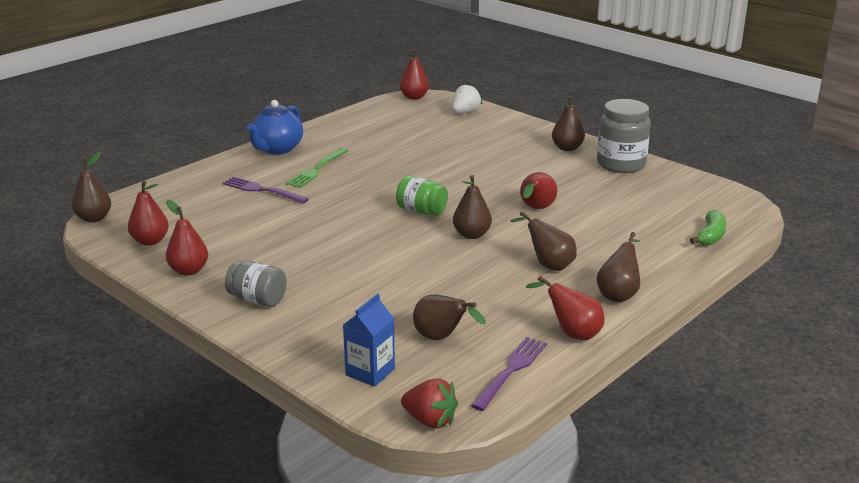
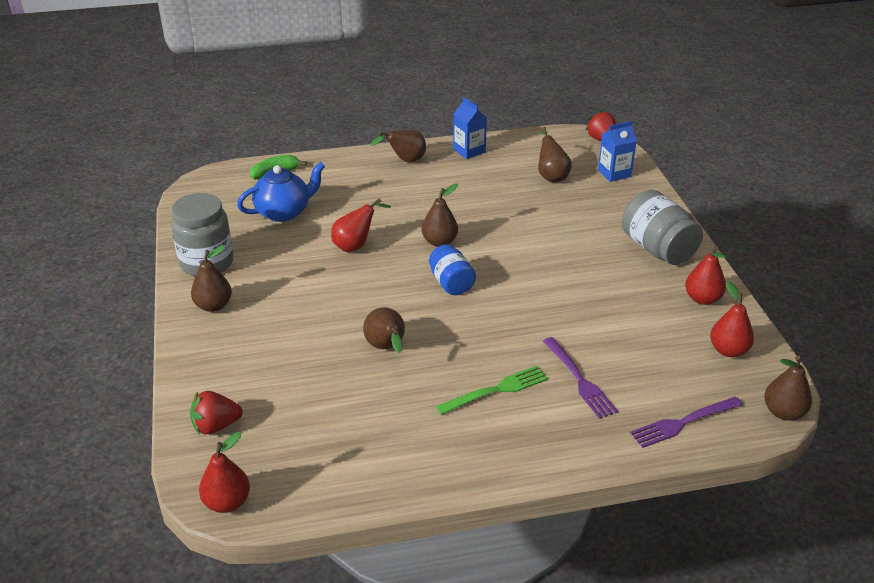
camera: 145 degrees left, 10 degrees up
grey jar [225,261,287,307] -> grey jar [622,190,703,265], size x1.58
blue teapot [247,100,303,155] -> blue teapot moved to [237,162,325,222]
green jar [396,175,448,216] -> blue jar [429,245,476,295]
white strawberry [452,83,482,113] -> red strawberry [190,391,243,434]
purple fork [471,337,547,411] -> purple fork moved to [630,397,743,448]
brown pear [510,211,577,271] -> brown pear moved to [363,308,405,352]
red pear [526,276,604,340] -> blue carton [453,97,487,159]

